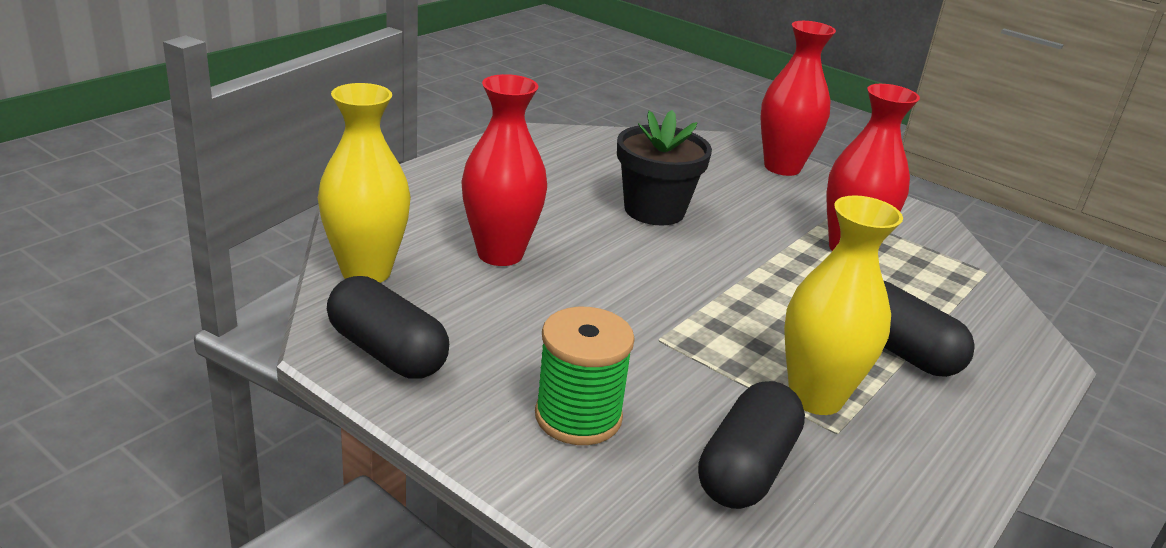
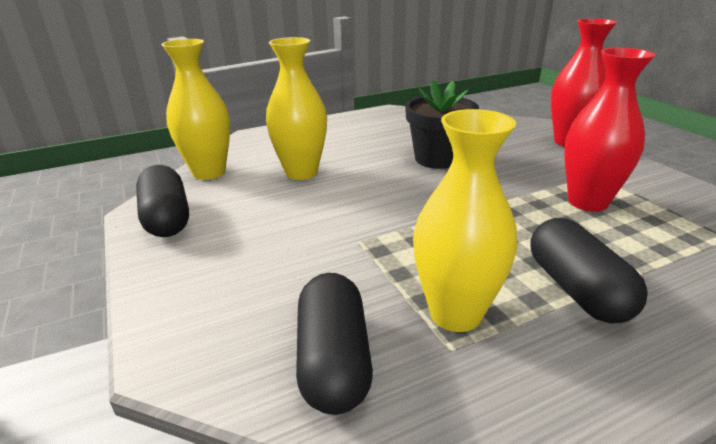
camera: 30 degrees right, 0 degrees up
red vase [461,74,547,266] -> yellow vase [266,37,327,180]
green spool [535,307,635,445] -> none
black capsule [698,381,805,509] -> black capsule turned 60 degrees counterclockwise [296,273,373,415]

